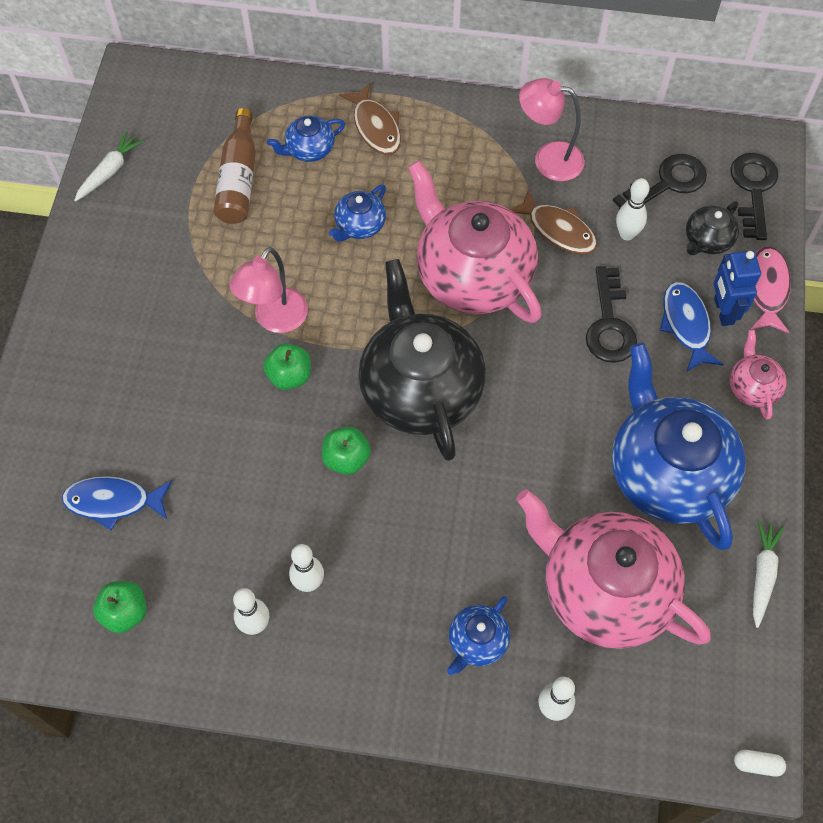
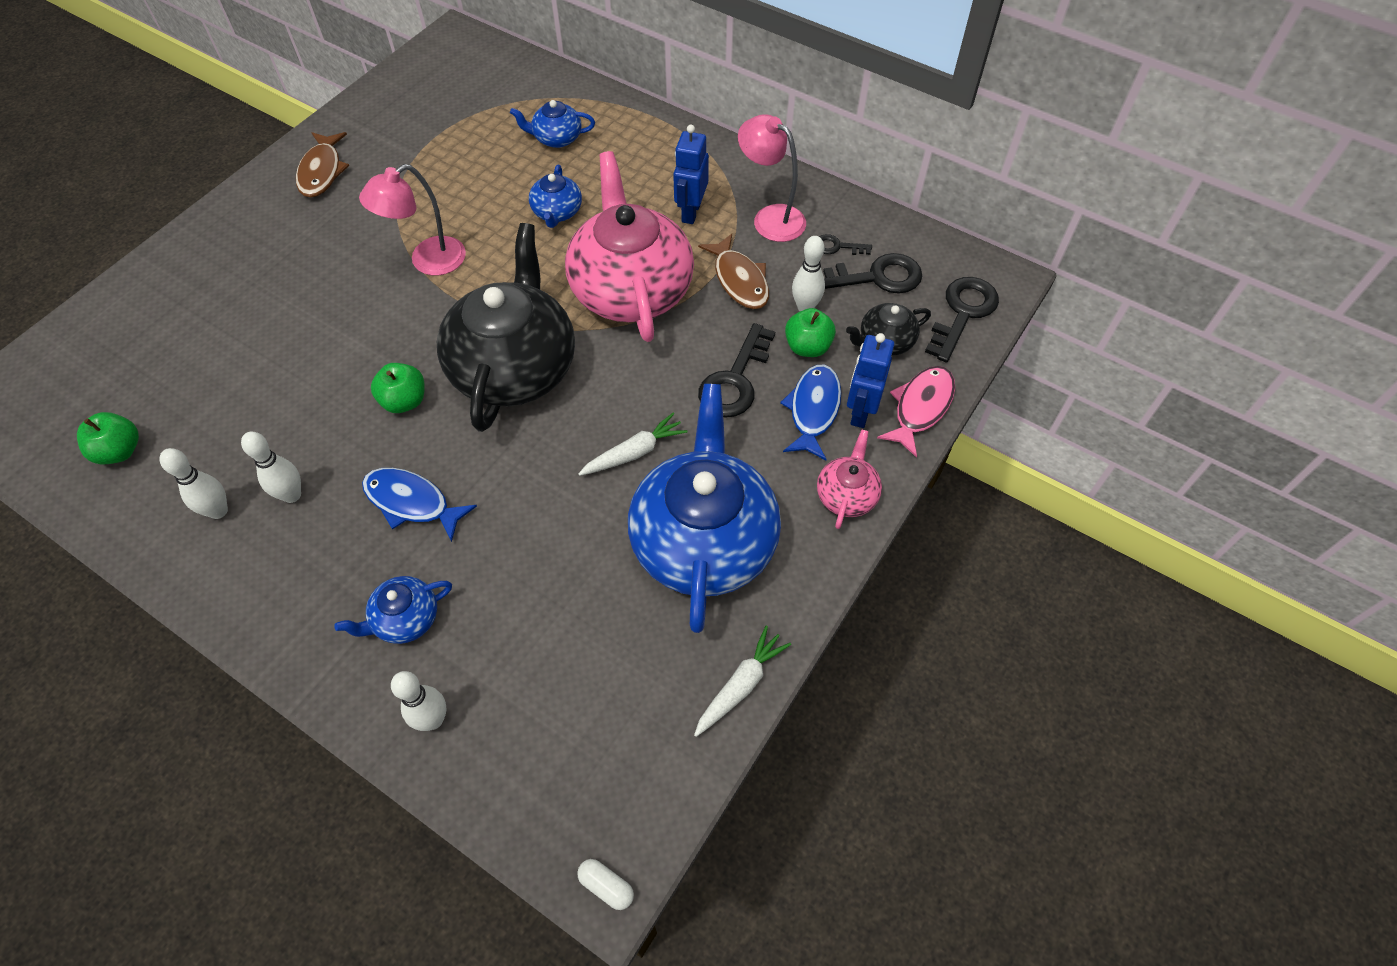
camera: 25 degrees right, 5 degrees down
blue fish [62,476,172,530] -> blue fish moved to [362,468,477,542]
white carrot [74,131,144,202] -> white carrot moved to [578,413,687,476]
brown bottle [214,108,256,224] -> none
green apple [263,343,311,390] -> green apple moved to [785,308,836,357]
blue teapot [329,185,386,242] -> blue teapot turned 60 degrees counterclockwise [529,164,582,228]
brown fish [339,83,401,155] -> brown fish moved to [296,132,349,197]
pink teapot [516,489,711,649] -> none
none -> blue robot [673,125,709,224]
none -> black key [819,234,872,255]

